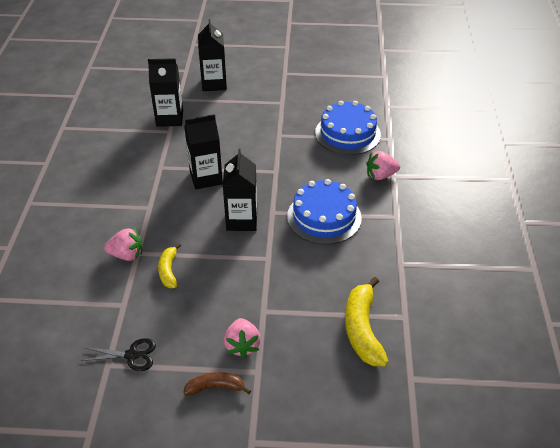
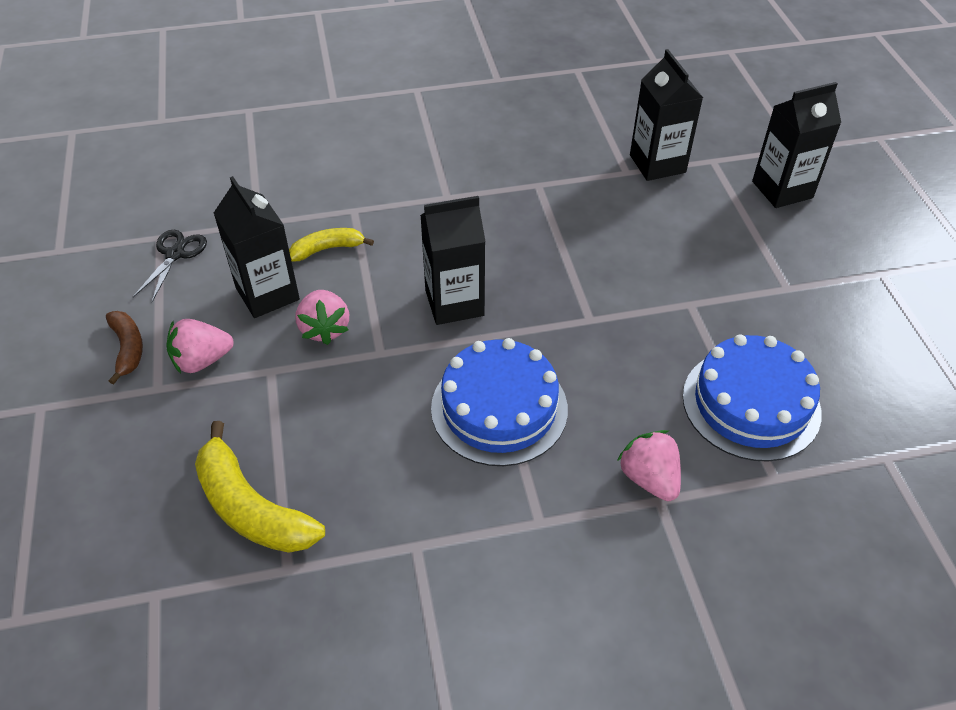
camera: 75 degrees right, 5 degrees up
black scissors [81,338,156,371] -> black scissors turned 150 degrees counterclockwise [133,230,207,302]
pink strawberry [104,228,142,261] -> pink strawberry moved to [296,290,349,345]
black carton [184,114,223,189] -> black carton moved to [214,176,300,318]
yellow banana [345,277,389,366] -> yellow banana turned 120 degrees counterclockwise [195,421,325,553]

